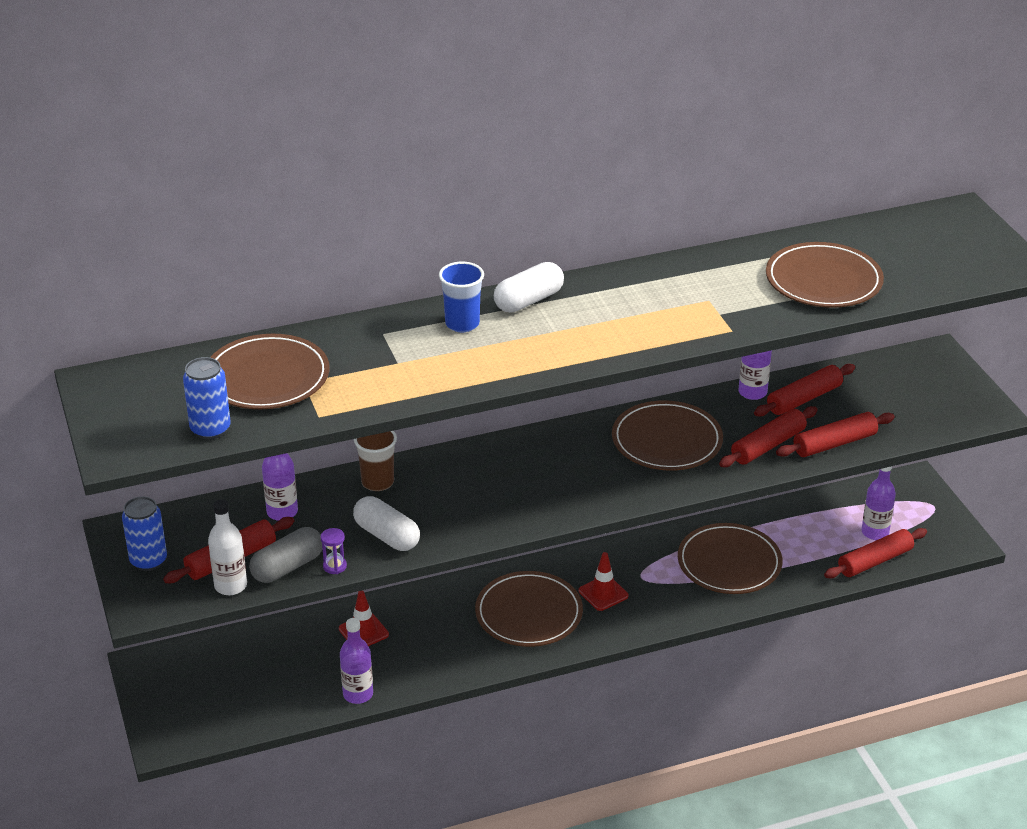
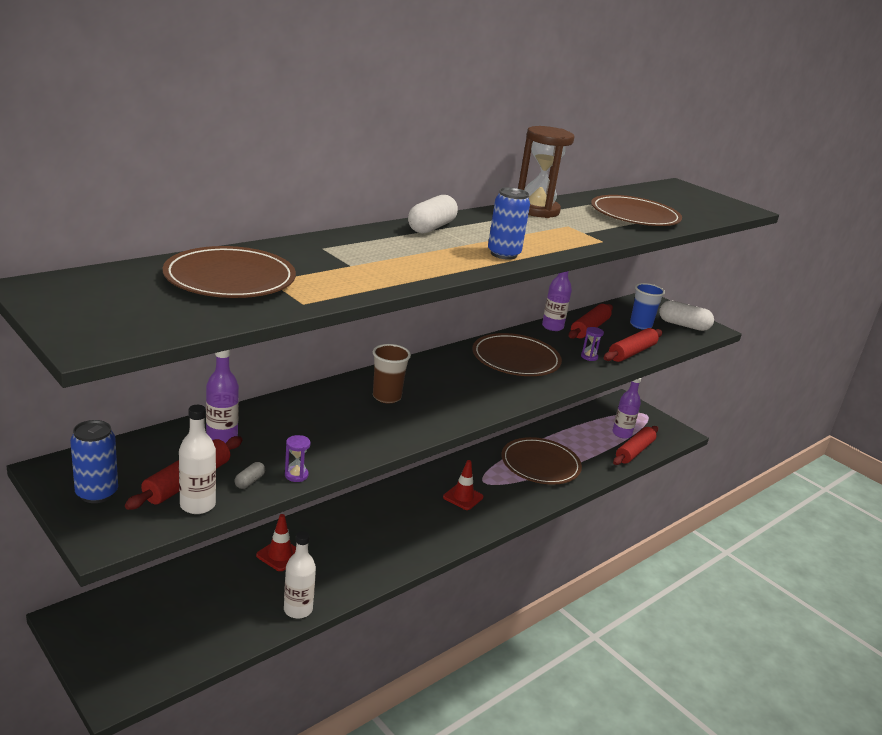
camera: 25 degrees left, 10 degrees down
blue can [183,357,231,440] -> blue can moved to [488,187,530,260]
grey capsule [249,527,322,583] -> grey capsule [234,462,265,489], size x0.47
purple bottle [340,618,373,704] -> white bottle [284,531,316,618]
white capsule [353,496,420,551] -> white capsule moved to [659,300,714,331]
brown cup [354,431,397,491] -> brown cup moved to [373,344,411,403]
blue cup [439,262,484,332] -> blue cup moved to [630,283,665,330]
brown plate [475,571,583,647] -> none
red rolling pin [719,406,817,467] -> purple hourglass [581,327,604,361]
none -> brown hourglass [518,126,574,218]

